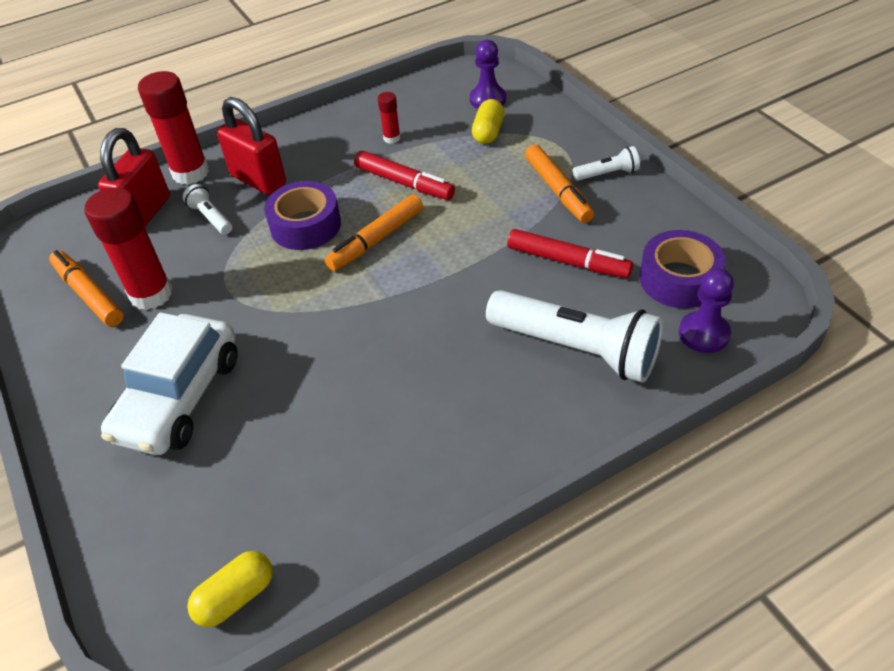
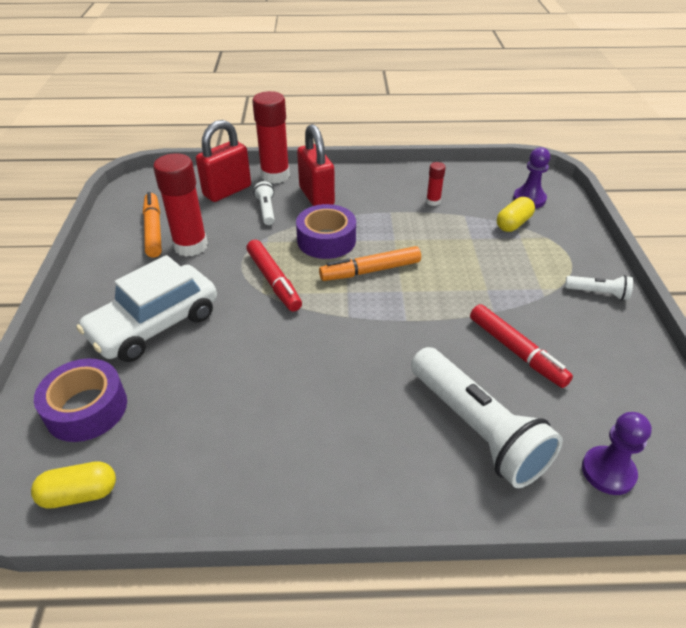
camera: 25 degrees right, 5 degrees down
red marker [354,151,455,200] -> red marker moved to [246,240,302,312]
orange marker [525,144,594,223] -> none
purple tape [640,230,726,308] -> purple tape moved to [34,358,127,442]

